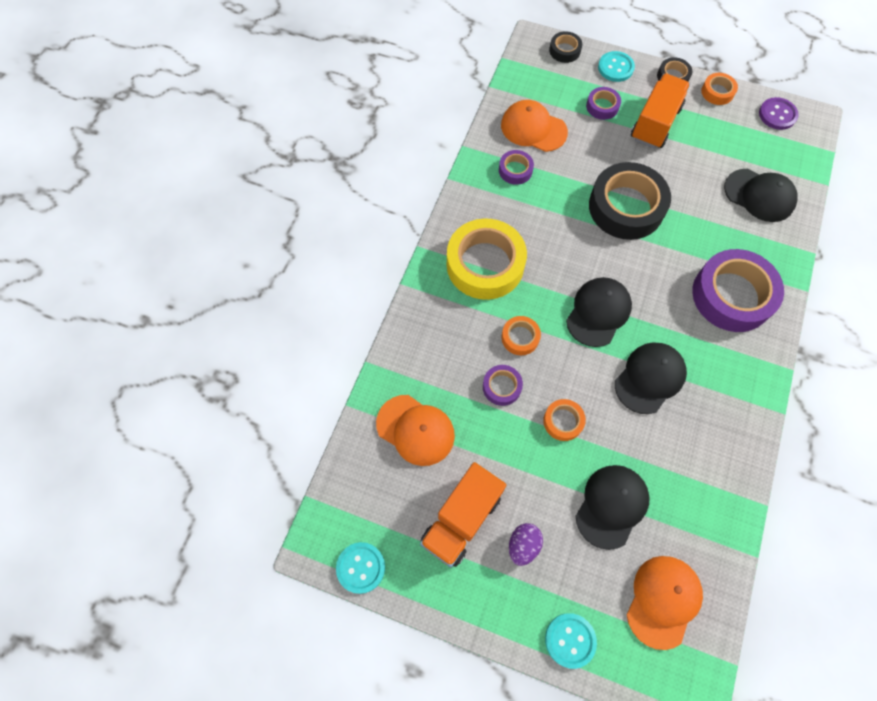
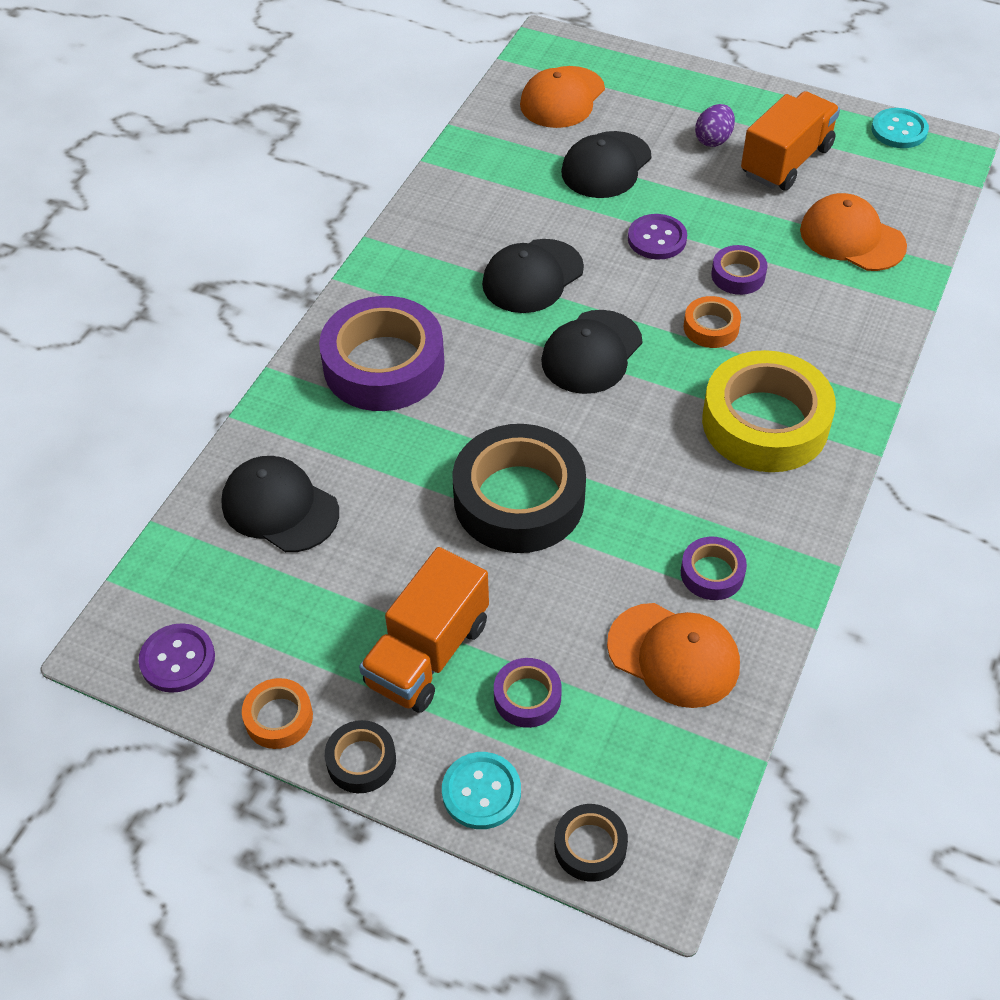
camera: 175 degrees left, 15 degrees down
orange tape [543,399,586,441] -> purple button [628,214,687,259]
turquoise button [545,613,597,669] -> none

